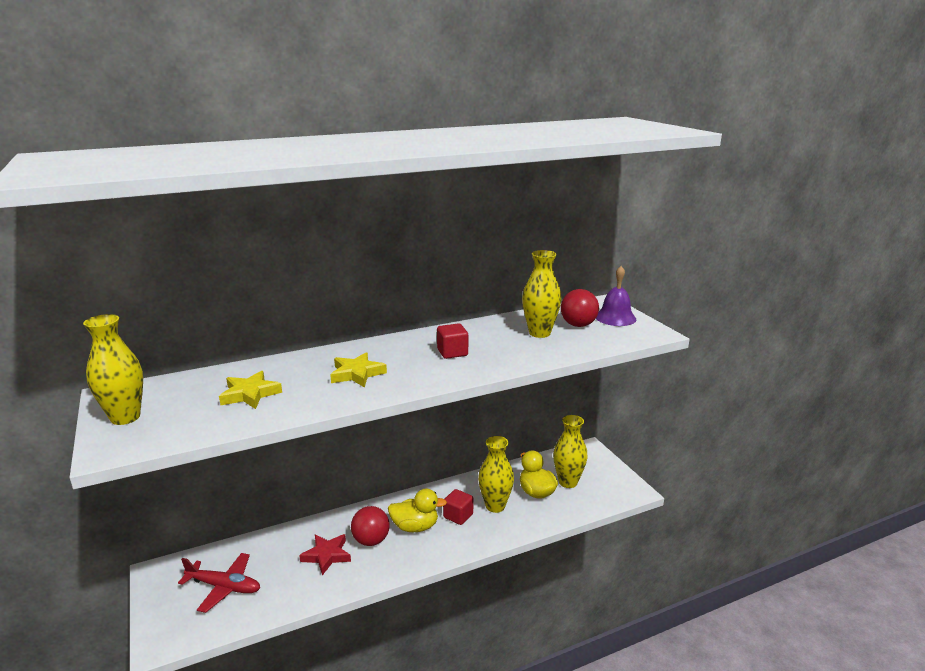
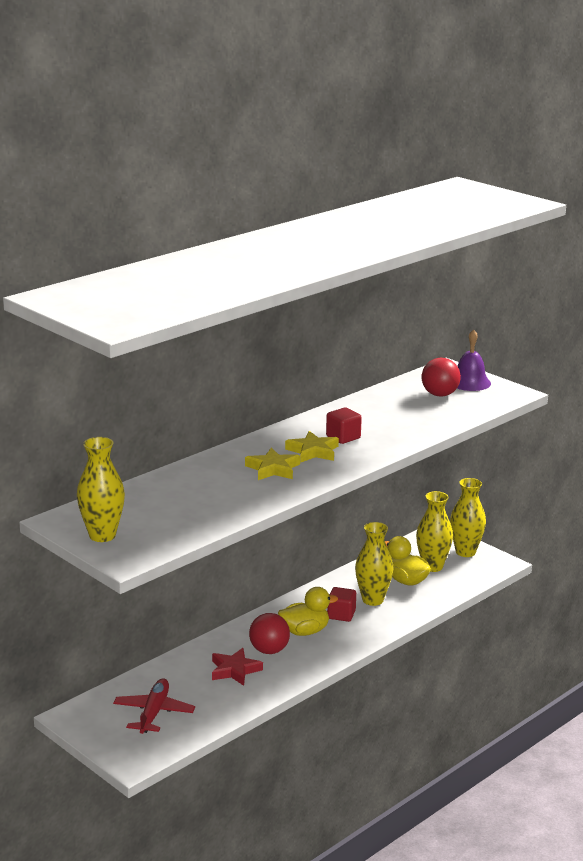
camera: 20 degrees left, 0 degrees up
red plane [178,553,260,613] -> red plane turned 75 degrees counterclockwise [113,678,195,734]
yellow star [219,371,282,409] -> yellow star moved to [285,431,339,463]
yellow vase [522,250,561,338] -> yellow vase moved to [450,478,486,557]

